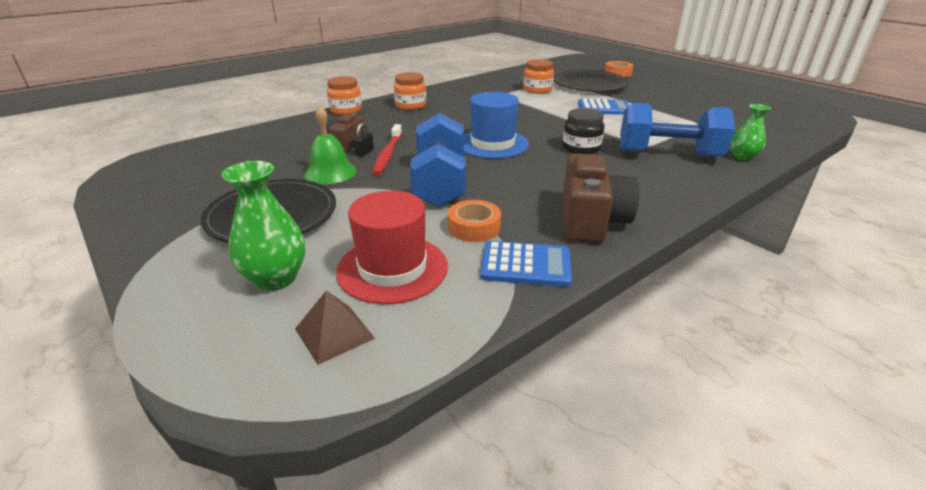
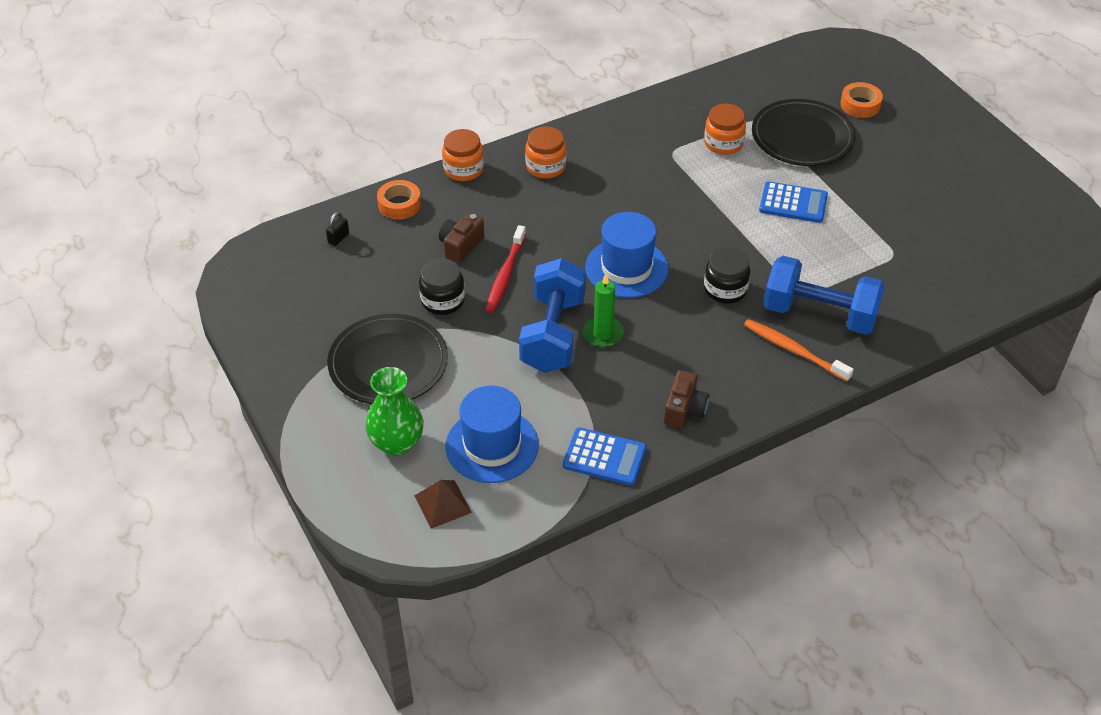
camera: 10 degrees right, 15 degrees up
green bell [304,106,357,184] -> black jar [419,258,465,315]
red hat [336,191,448,304] -> blue hat [446,386,539,483]
black padlock [353,122,374,157] -> black padlock moved to [326,212,349,246]
orange tape [448,200,501,242] -> orange tape moved to [377,180,421,220]
brown camera [563,153,639,243] -> brown camera [664,370,709,429], size x0.60
green vase [731,104,771,161] -> none
none -> green candle [583,274,624,347]
none -> orange toothbrush [744,319,854,382]

